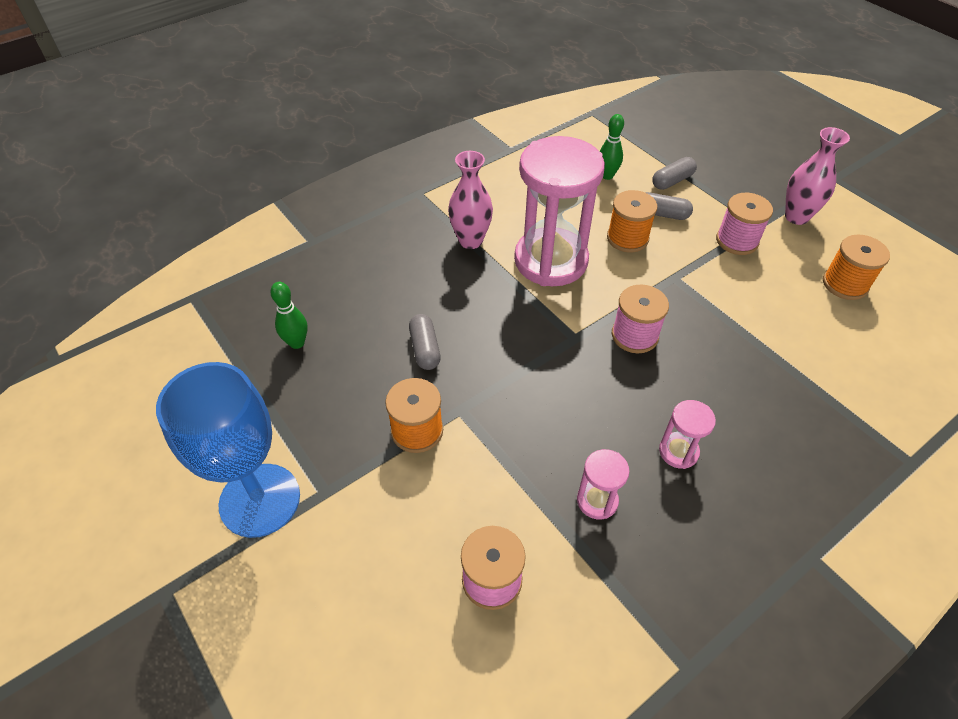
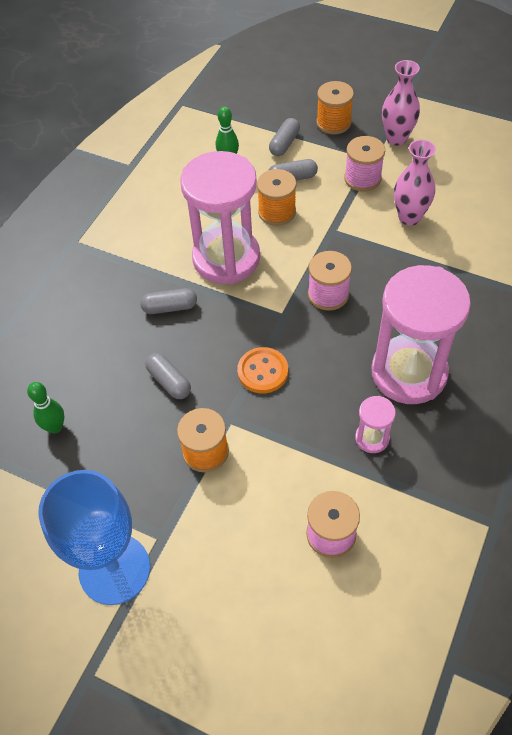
camera: 25 degrees left, 5 degrees up
pink vase [448,151,493,249] -> pink vase moved to [394,140,436,226]
pink hourglass [659,400,716,469] -> pink hourglass [372,265,471,404], size x2.32
orange spool [823,235,890,300] -> orange spool moved to [316,81,354,135]
none -> grey capsule [140,288,197,314]
none -> orange button [237,347,288,394]

